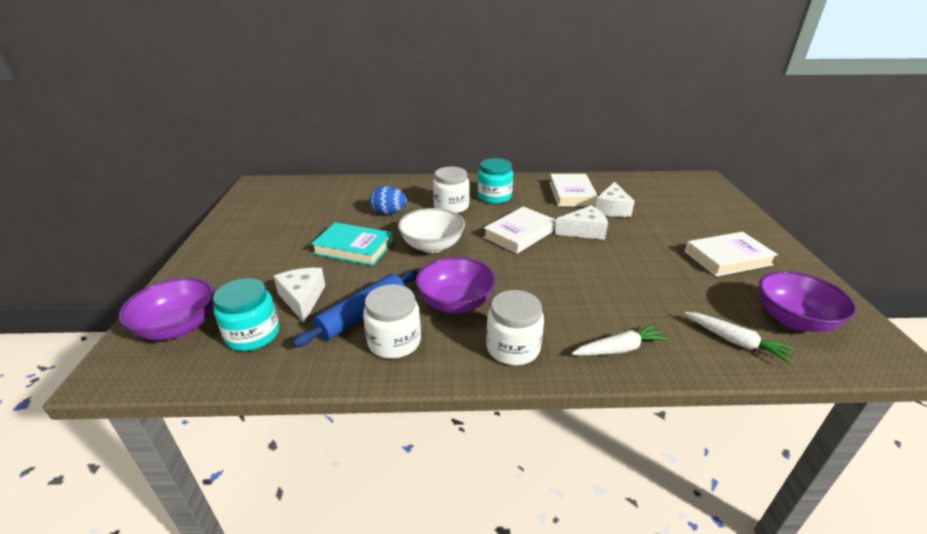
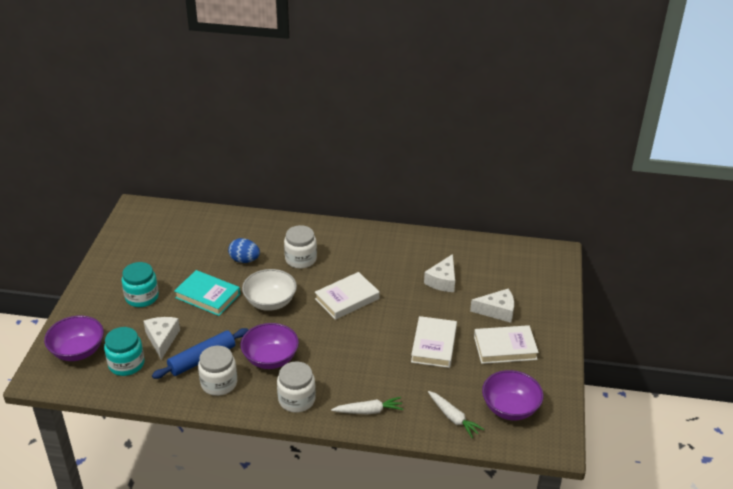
camera: 10 degrees right, 5 degrees up
turquoise jar [478,158,513,204] -> turquoise jar moved to [122,262,159,307]
white book [549,174,598,206] -> white book moved to [411,316,457,368]
white cheese [555,205,608,240] -> white cheese moved to [470,289,514,323]

